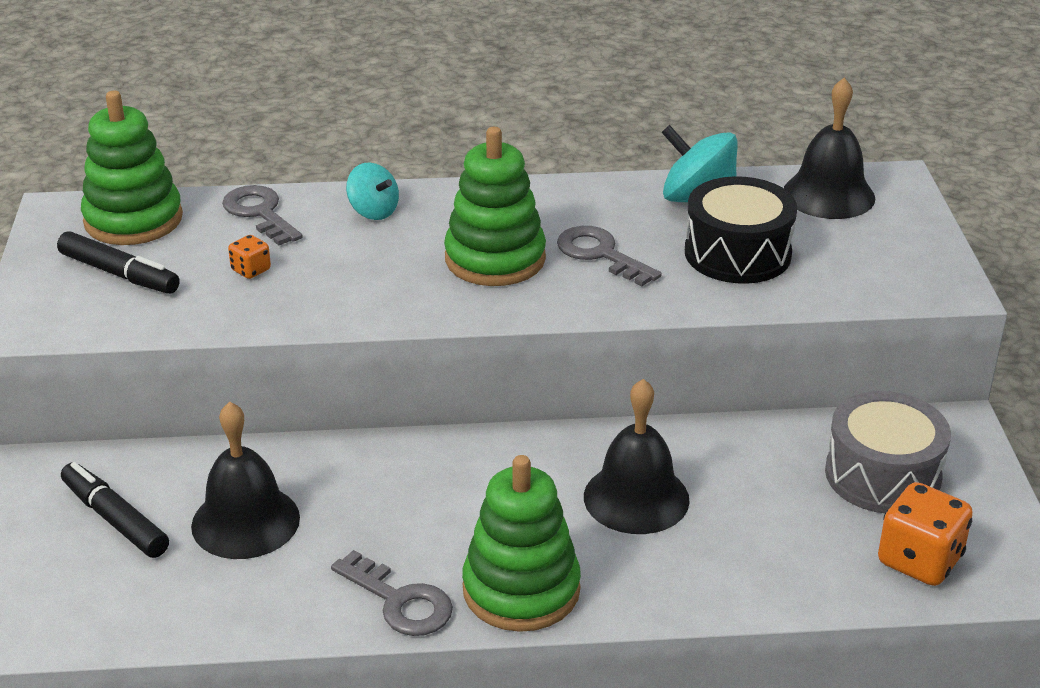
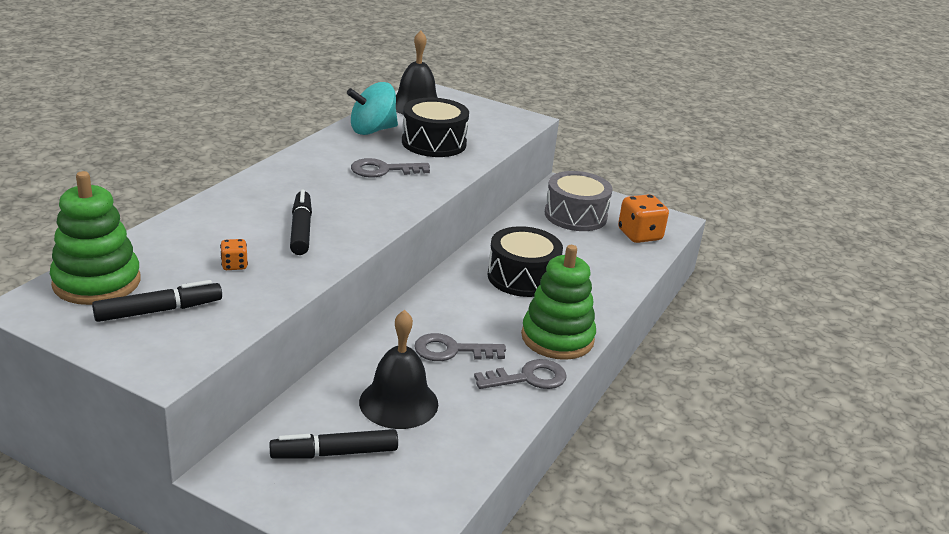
camera: 60 degrees left, 5 degrees down
grey key [222,185,303,246] -> grey key moved to [414,333,506,361]
turquoise spinning top [346,163,399,220] -> none
green stacking toy [444,127,546,286] -> none
black bell [584,379,690,534] -> black drum [487,226,563,297]
none -> black marker [290,190,312,255]

